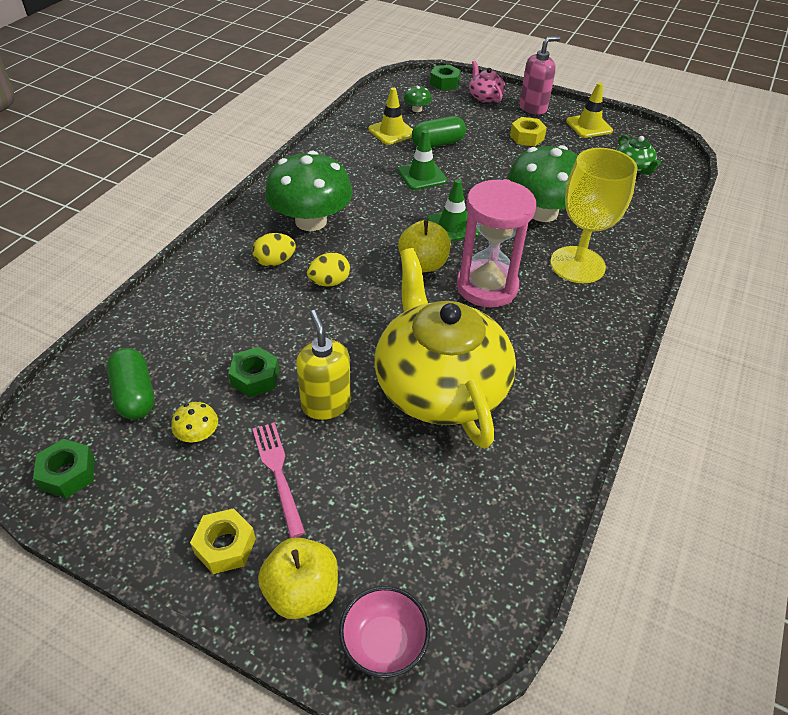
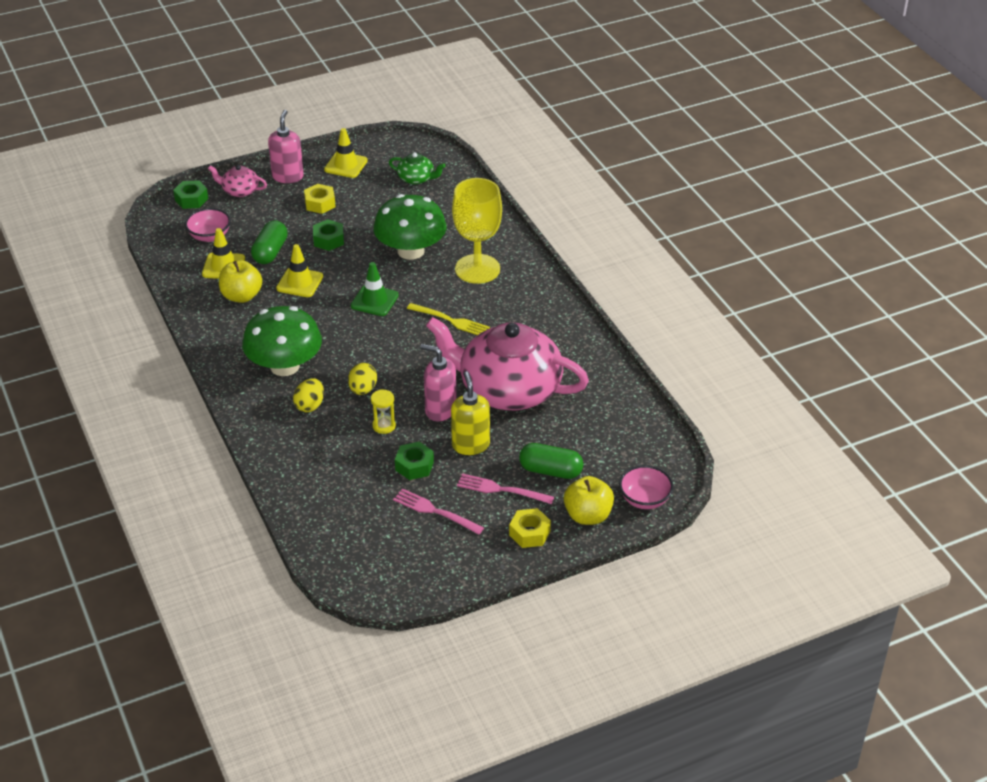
camera: 50 degrees left, 5 degrees down
green nut [33,439,95,498] -> green nut moved to [313,219,344,251]
green capsule [107,348,154,420] -> green capsule moved to [519,443,583,479]
yellow mushroom [171,402,218,442] -> pink fork [393,488,484,534]
yellow soap dispenser [296,310,351,420] -> yellow soap dispenser turned 60 degrees clockwise [451,371,490,455]
yellow teapot [374,248,516,449] -> pink teapot [426,317,589,410]
green traffic cone [398,130,447,190] -> yellow traffic cone [276,244,323,297]
yellow apple [398,220,451,272] -> yellow apple moved to [219,260,262,303]
green mushroom [404,86,432,112] -> pink bowl [185,208,231,242]
pink hourglass [457,179,536,307] -> yellow fork [407,303,490,335]
none -> yellow hourglass [371,389,396,434]
none -> pink soap dispenser [420,344,457,421]

